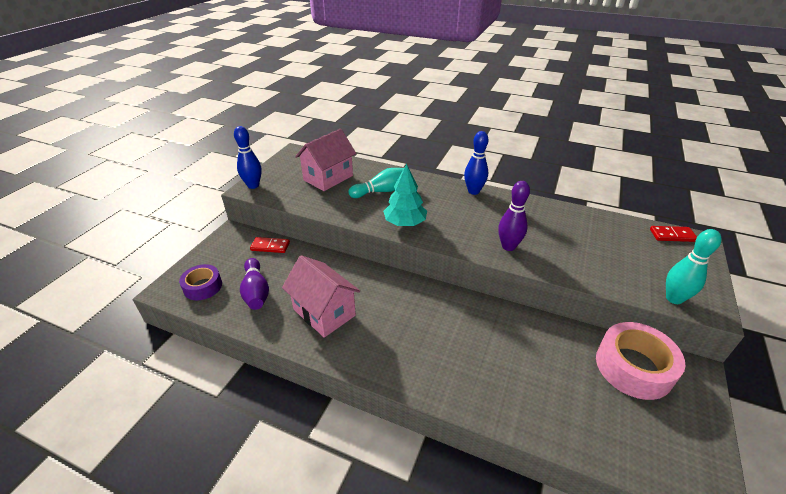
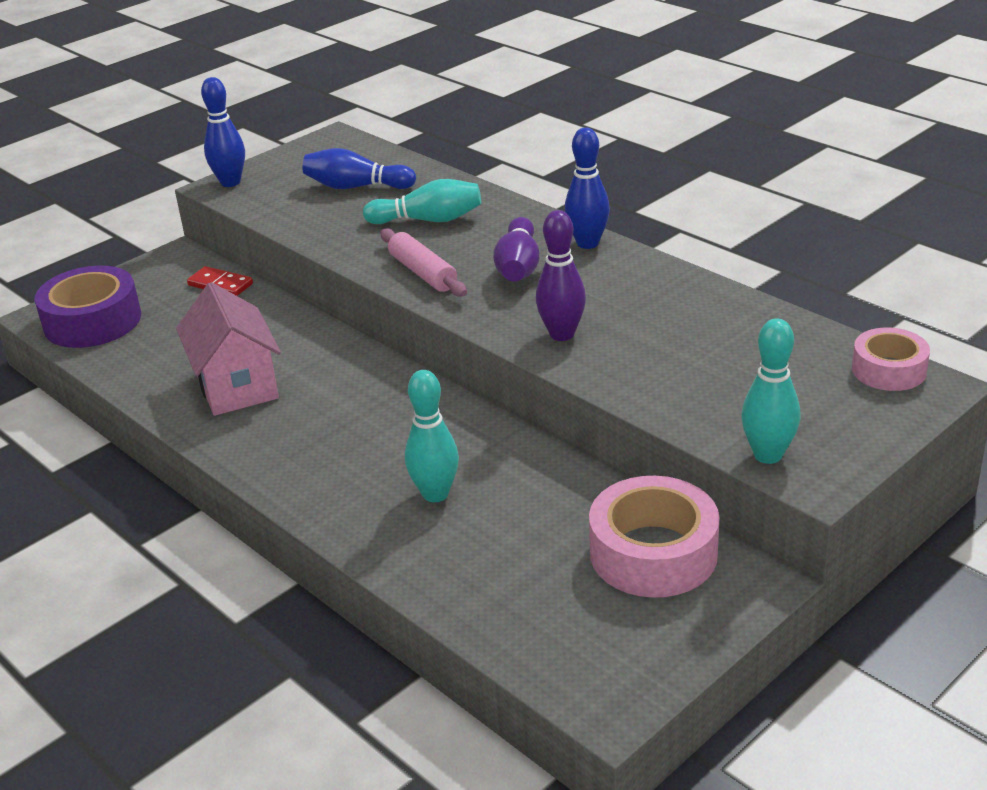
camera: 25 degrees right, 5 degrees down
purple tape [179,264,222,300] -> purple tape [34,266,141,348], size x1.63
purple bowling pin [240,258,269,310] -> purple bowling pin moved to [493,217,539,281]
pink house [295,129,356,191] -> blue bowling pin [303,148,416,189]
turquoise tree [383,164,427,226] -> pink rolling pin [380,228,467,297]
red domino [650,226,697,242] -> pink tape [852,328,930,391]
none -> turquoise bowling pin [405,370,459,502]

